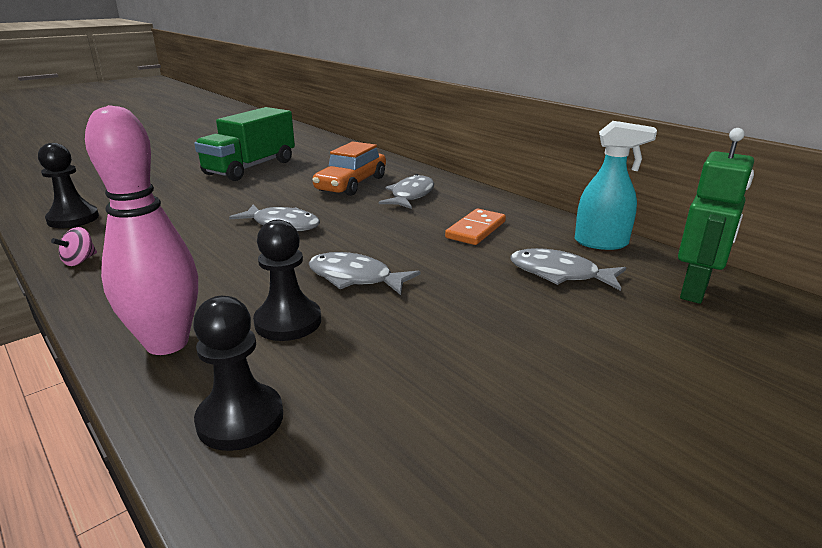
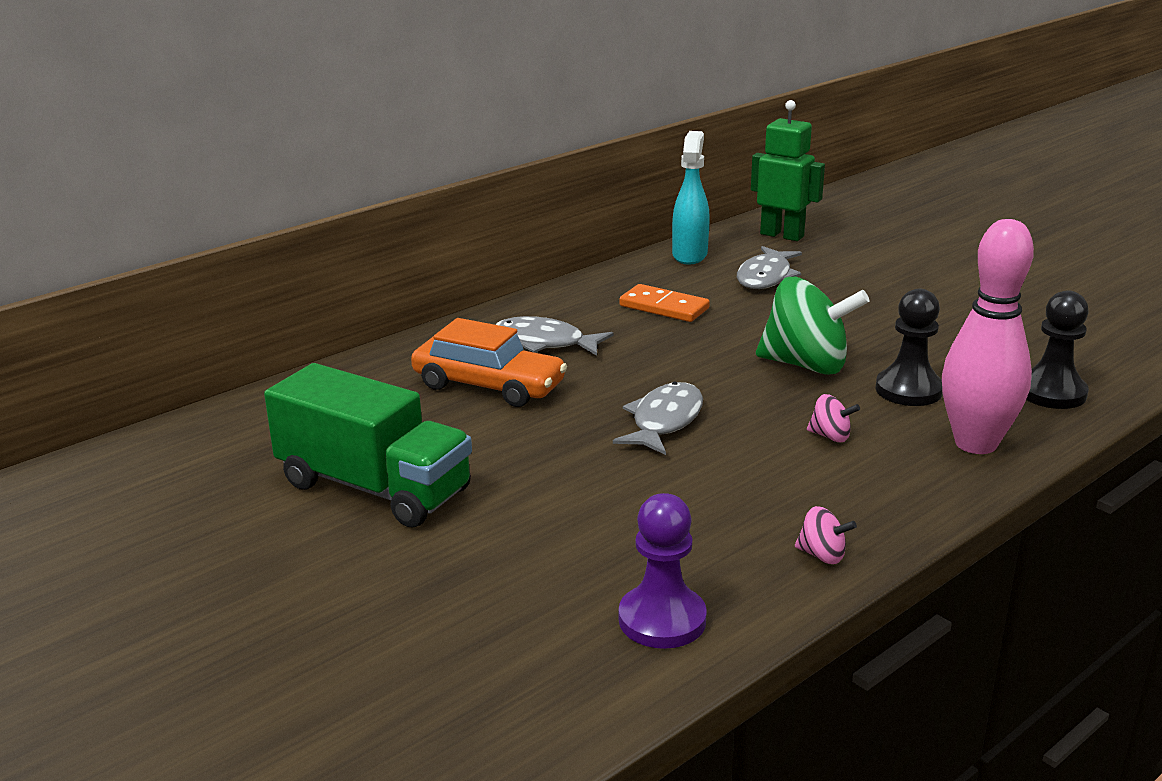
camera: 90 degrees left, 0 degrees up
black pawn [38,143,99,228] -> purple pawn [619,493,707,649]
grey fish [309,252,420,295] -> green spinning top [756,277,869,375]
none -> pink spinning top [807,394,860,442]

